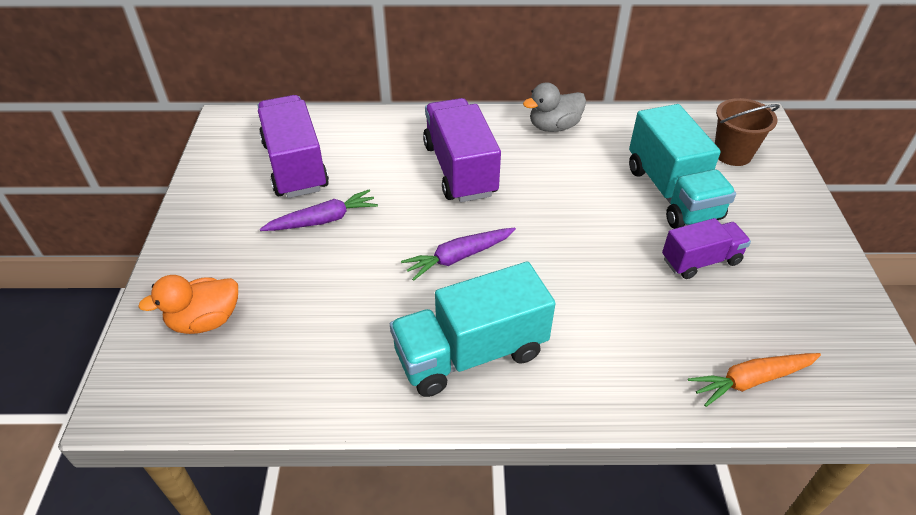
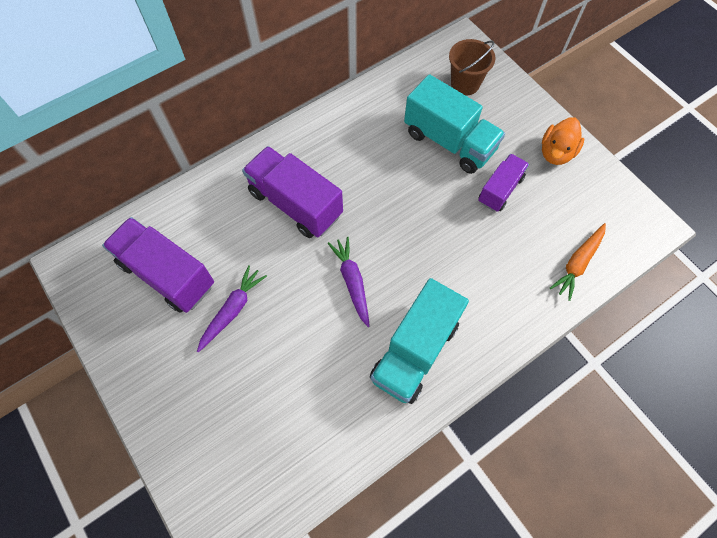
camera: 35 degrees left, 20 degrees up
orange duck [138,275,238,334] -> orange duck moved to [542,117,584,165]
purple carrot [401,228,516,281] -> purple carrot turned 135 degrees clockwise [328,237,370,327]
grey duck [523,82,586,132] -> none

